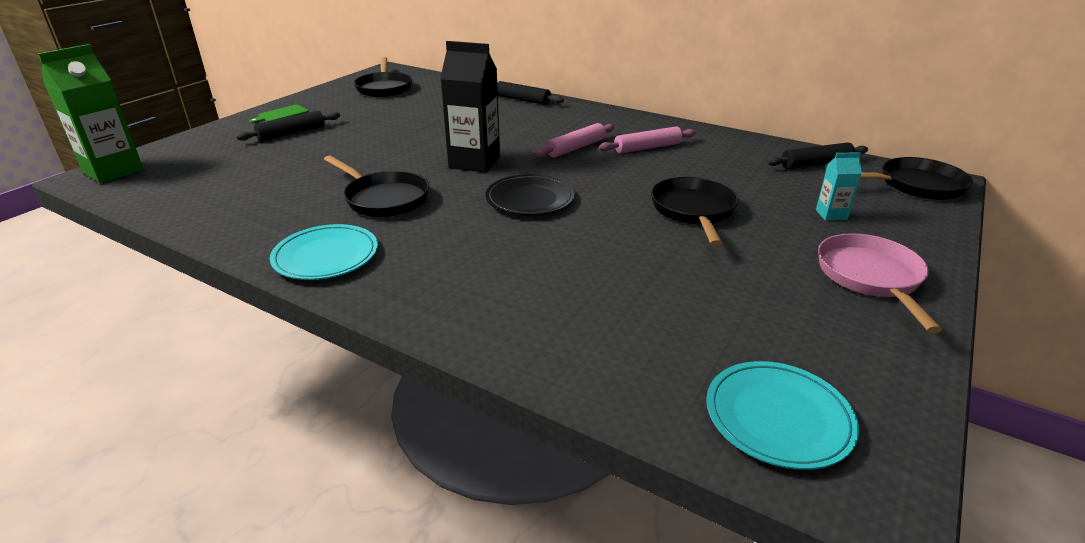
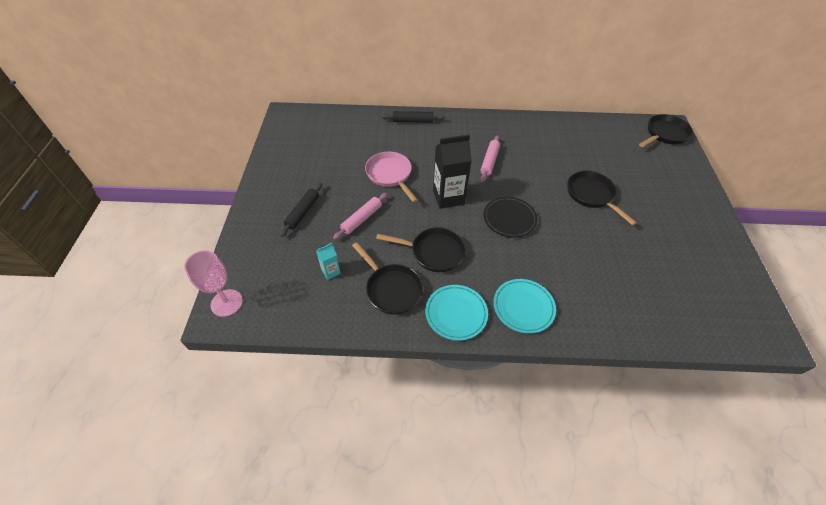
camera: 30 degrees left, 20 degrees up
green carton [38,44,144,184] -> pink goblet [184,250,243,317]
green cutting board [249,105,309,123] -> none
black pan [354,57,412,97] -> black pan moved to [352,242,423,315]
pink rolling pin [599,126,696,154] -> pink rolling pin moved to [333,193,388,240]
turquoise plate [706,361,859,470] -> turquoise plate moved to [493,279,556,334]
black rolling pin [767,142,868,169] -> none
turquoise carton [816,152,862,221] -> turquoise carton moved to [316,243,341,280]
pink pan [818,233,942,333] -> pink pan moved to [365,152,418,202]

